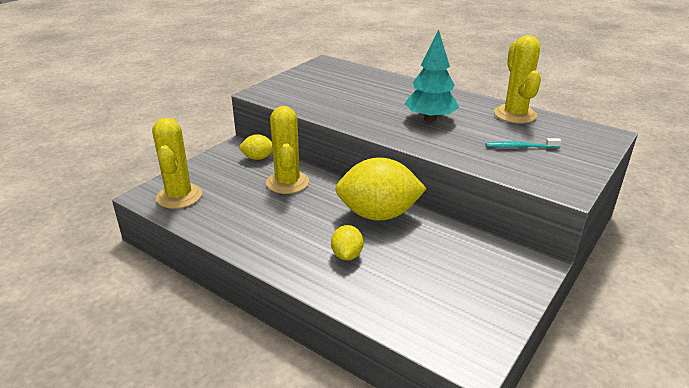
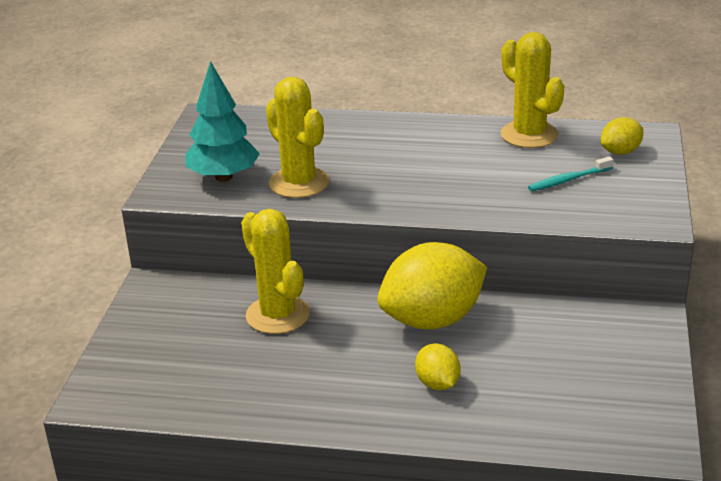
camera: 25 degrees left, 0 degrees up
yellow cactus [152,118,202,209] -> yellow cactus moved to [266,76,329,198]
yellow lemon [239,134,273,160] -> yellow lemon moved to [601,117,643,155]
turquoise tree [405,29,459,122] -> turquoise tree moved to [185,61,260,182]

